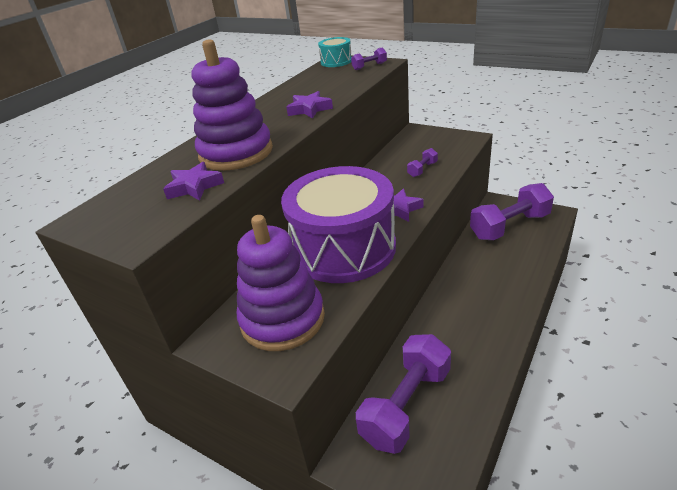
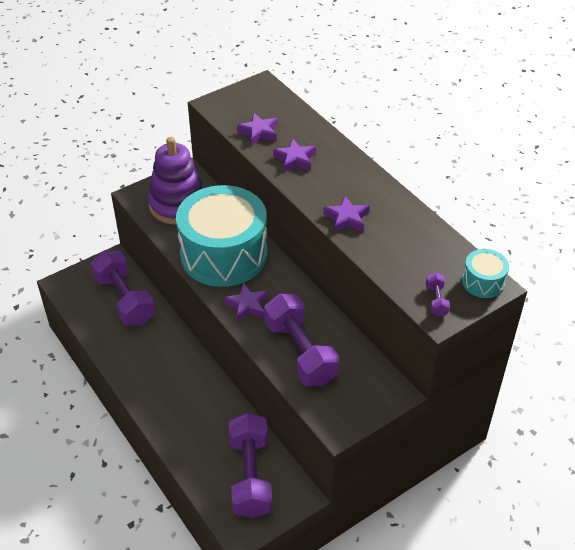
camera: 110 degrees right, 10 degrees up
purple stacking toy [192,39,273,171] -> purple star [273,139,316,172]
purple drum [281,166,396,283] -> turquoise drum [176,185,267,287]
purple dumbbell [407,148,438,177] -> purple dumbbell [264,293,340,386], size x2.35

